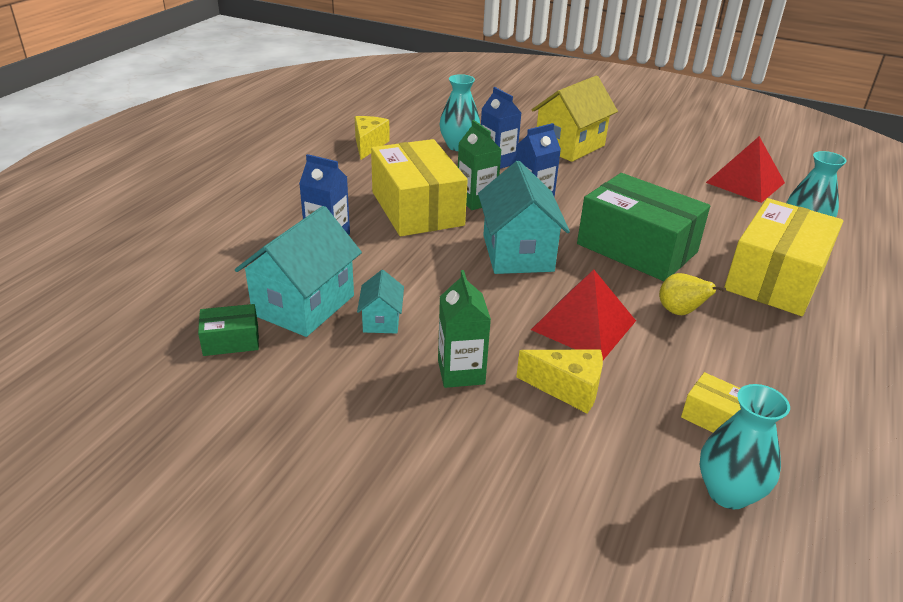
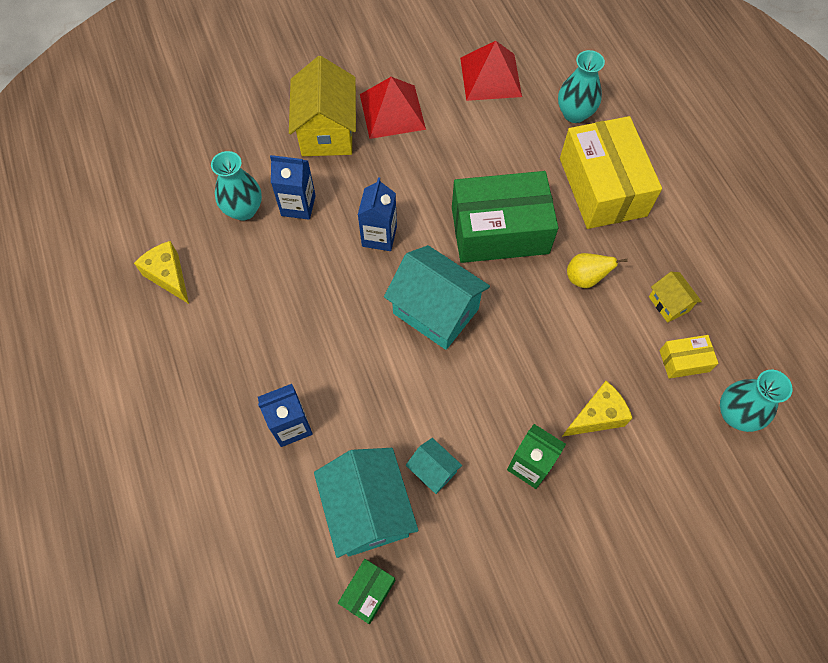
camera: 45 degrees left, 30 degrees up
yellow box [371,139,468,236] -> none
green carton [458,120,502,210] -> none
red pyramid [531,270,636,360] -> red pyramid moved to [360,77,426,139]
none -> yellow house [649,272,702,323]

